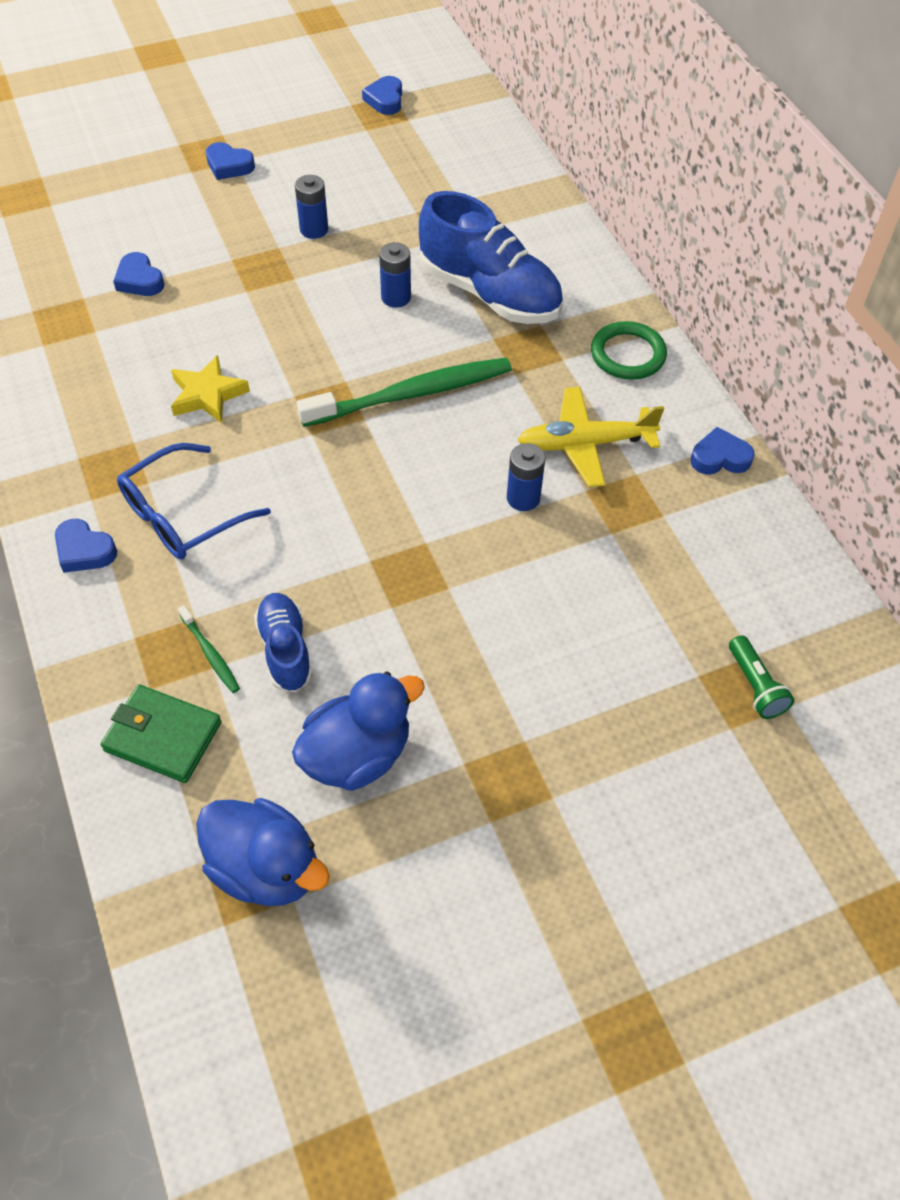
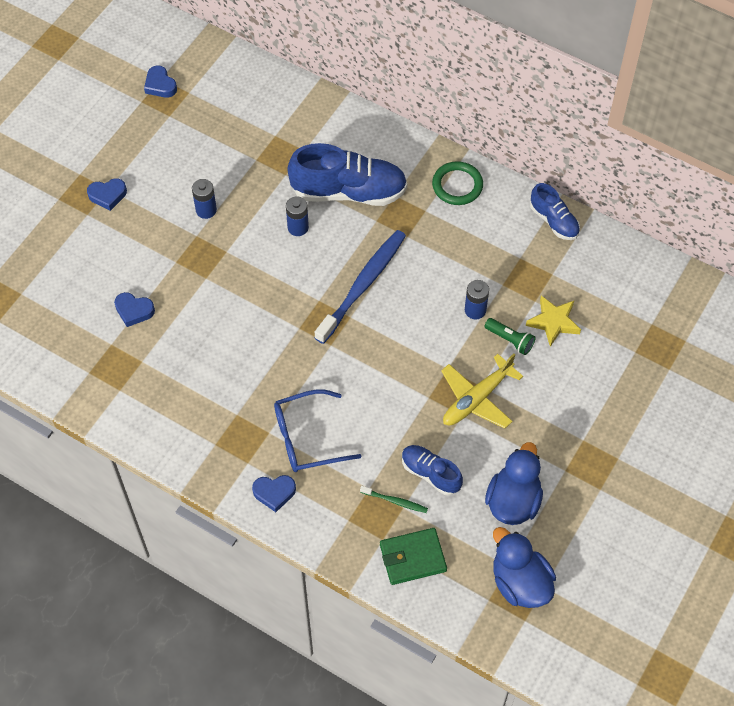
camera: 35 degrees left, 5 degrees up
blue glasses [117,443,271,560] -> blue glasses turned 60 degrees clockwise [274,390,361,472]
yellow star [171,355,250,423] -> yellow star moved to [526,296,581,347]
blue duck [196,798,330,906] -> blue duck turned 120 degrees counterclockwise [493,527,556,608]
green toothbrush [297,357,512,427] -> blue toothbrush [315,230,406,344]
yellow plane [518,387,665,487] -> yellow plane moved to [441,354,523,429]
blue heart [691,427,755,475] -> blue shoe [530,183,580,240]
green flashlight [729,635,795,719] -> green flashlight moved to [485,318,535,355]

